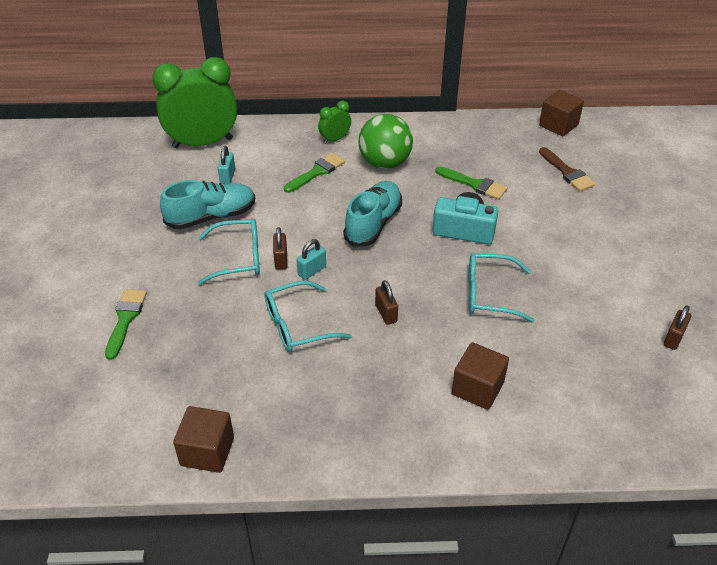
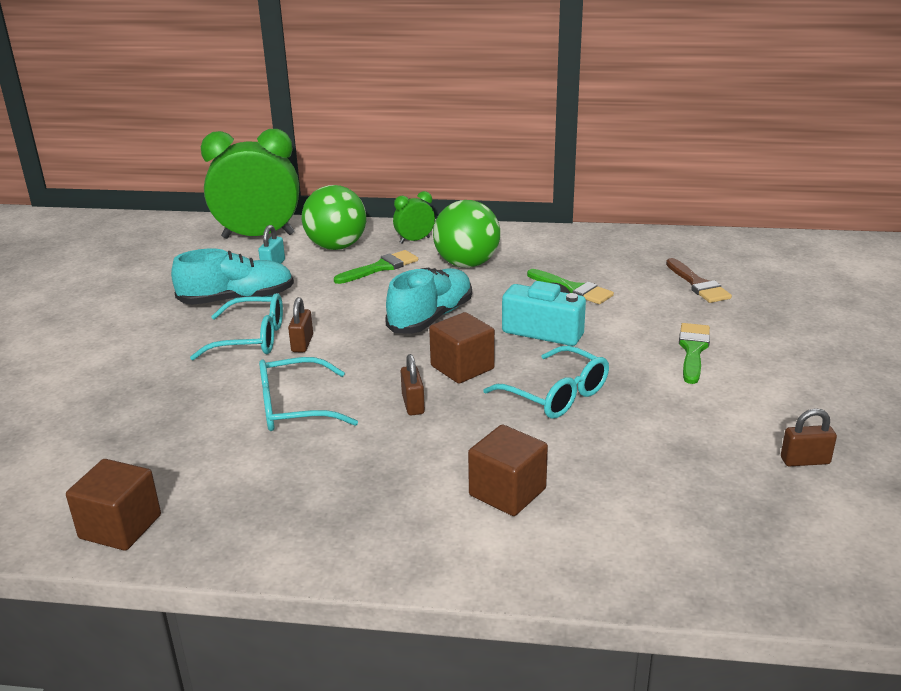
camera: 10 degrees right, 15 degrees down
green brush [105,289,147,360] -> green brush moved to [679,323,710,384]
turquoise padlock [297,239,326,280] -> none
turquoise glasses [469,253,535,323] -> turquoise glasses turned 150 degrees counterclockwise [483,346,609,419]
brown cube [539,90,584,136] -> brown cube moved to [429,312,495,384]
brown padlock [664,306,691,350] -> brown padlock turned 45 degrees clockwise [781,408,837,466]
none -> green ball [302,185,366,250]

